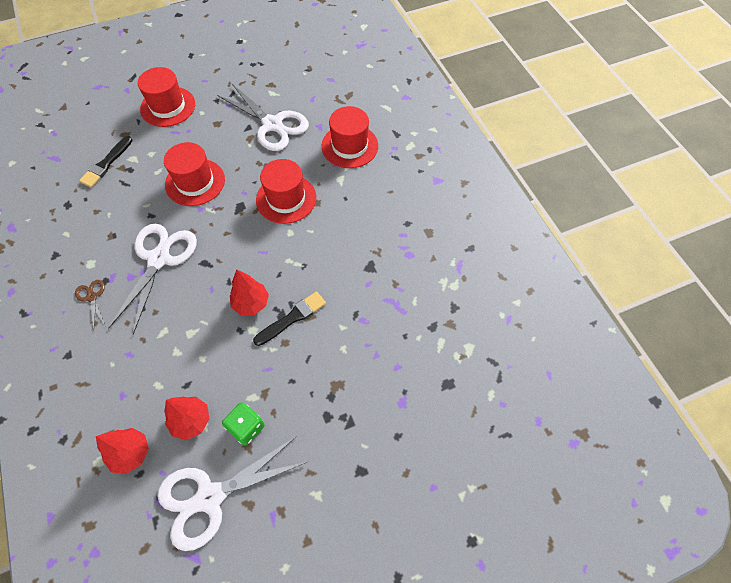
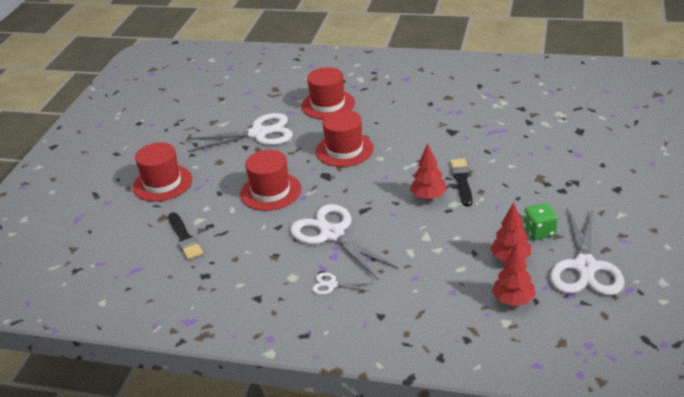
camera: 50 degrees left, 25 degrees down
brown scissors [75,280,105,329] -> white scissors [312,273,373,295]

